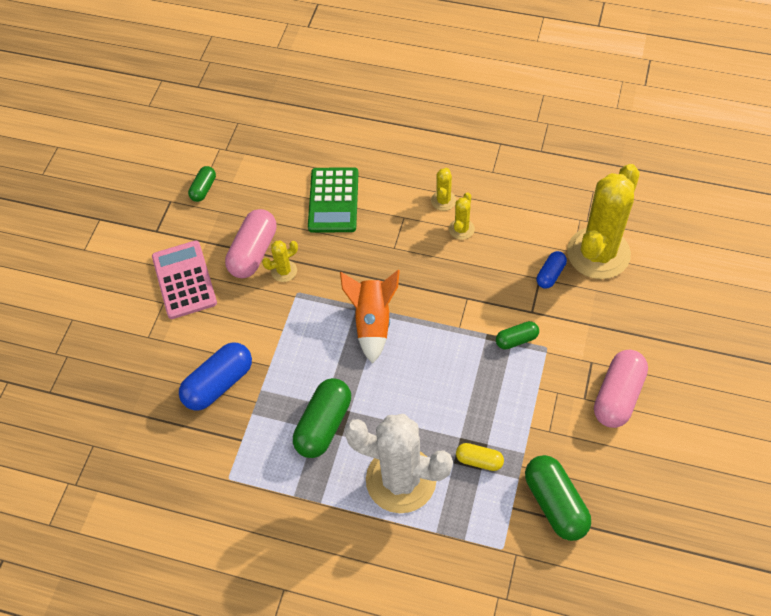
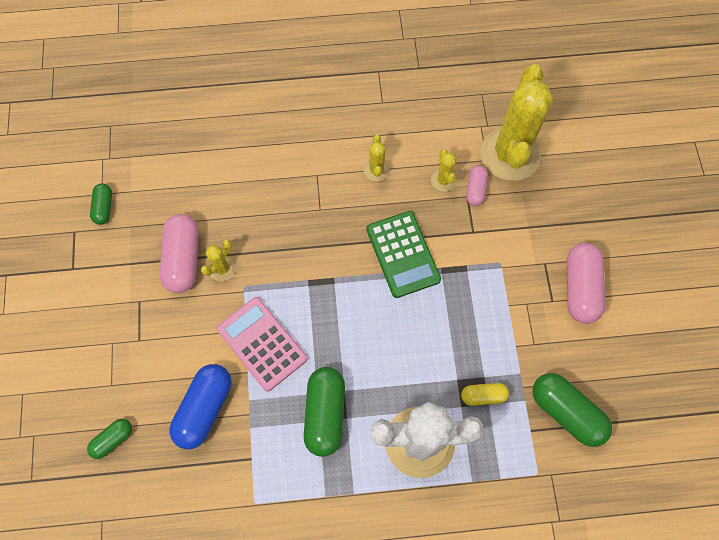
camera: 25 degrees left, 10 degrees up
pink calculator [152,240,217,319] -> pink calculator moved to [217,297,308,392]
green calculator [308,167,359,233] -> green calculator moved to [366,211,441,298]
orange rocket [340,270,400,364] -> none
yellow cactus [431,168,456,211] -> yellow cactus moved to [431,149,457,192]
green capsule [496,321,539,350] -> green capsule moved to [87,419,132,459]
blue capsule [537,251,567,289] -> pink capsule [466,165,488,206]

